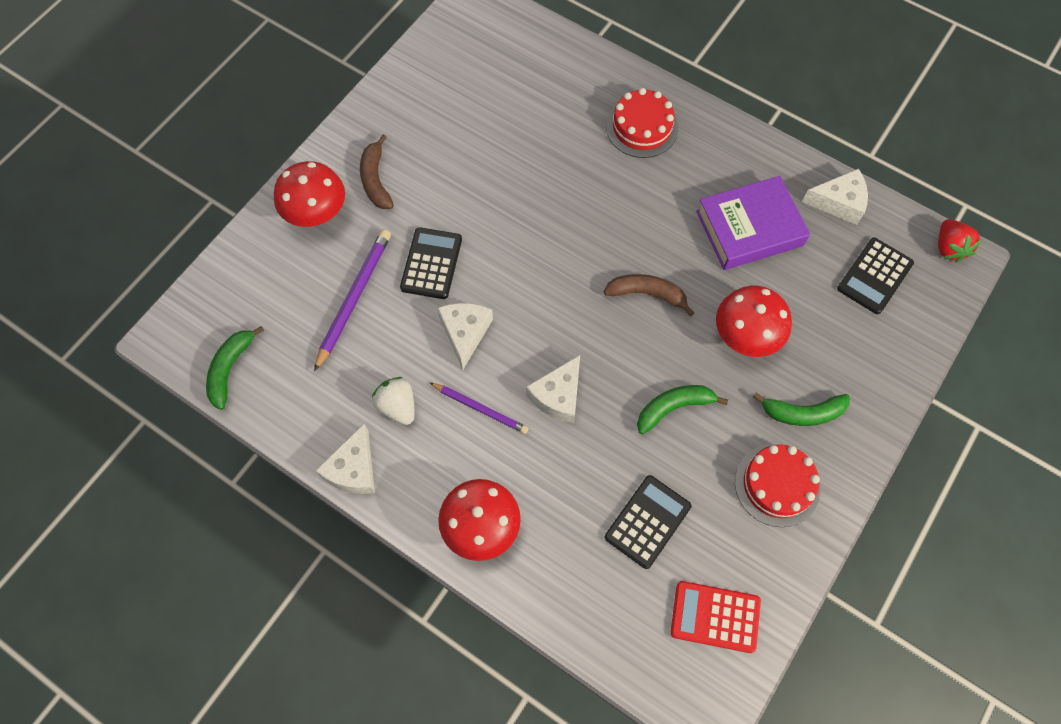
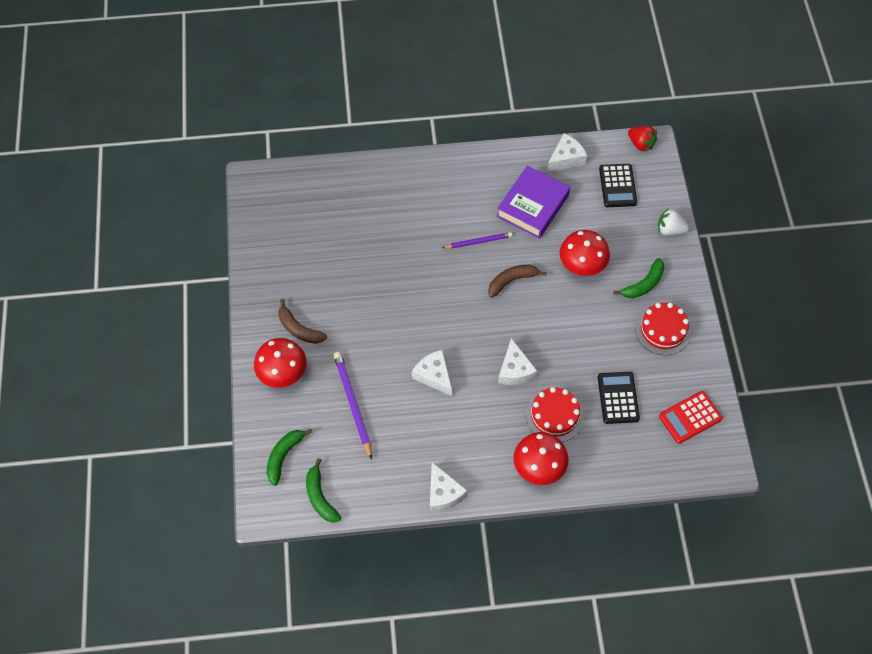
camera: 40 degrees left, 5 degrees down
white strawberry [372,377,414,425] -> white strawberry moved to [658,208,689,235]
black calculator [400,227,462,299] -> none
purple pencil [429,382,528,434] -> purple pencil moved to [442,232,513,248]
red cake [606,88,678,158] -> red cake moved to [526,387,584,442]
green banana [637,385,728,434] -> green banana moved to [267,429,313,486]

